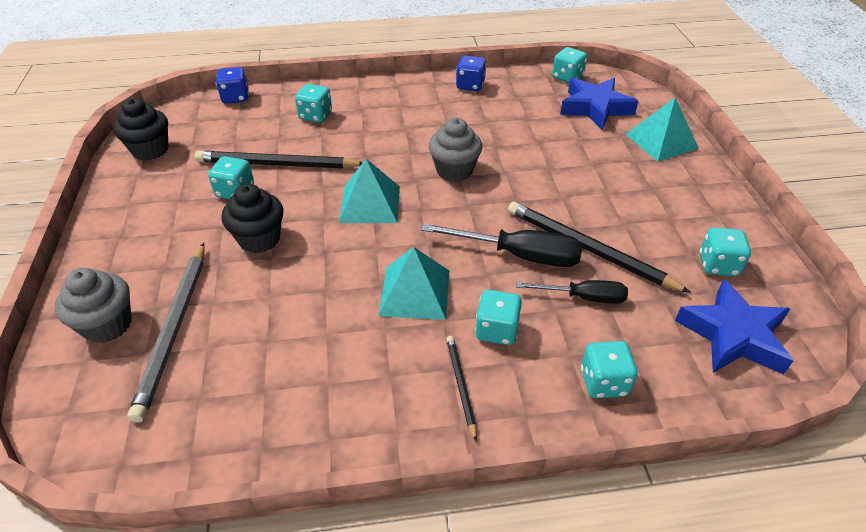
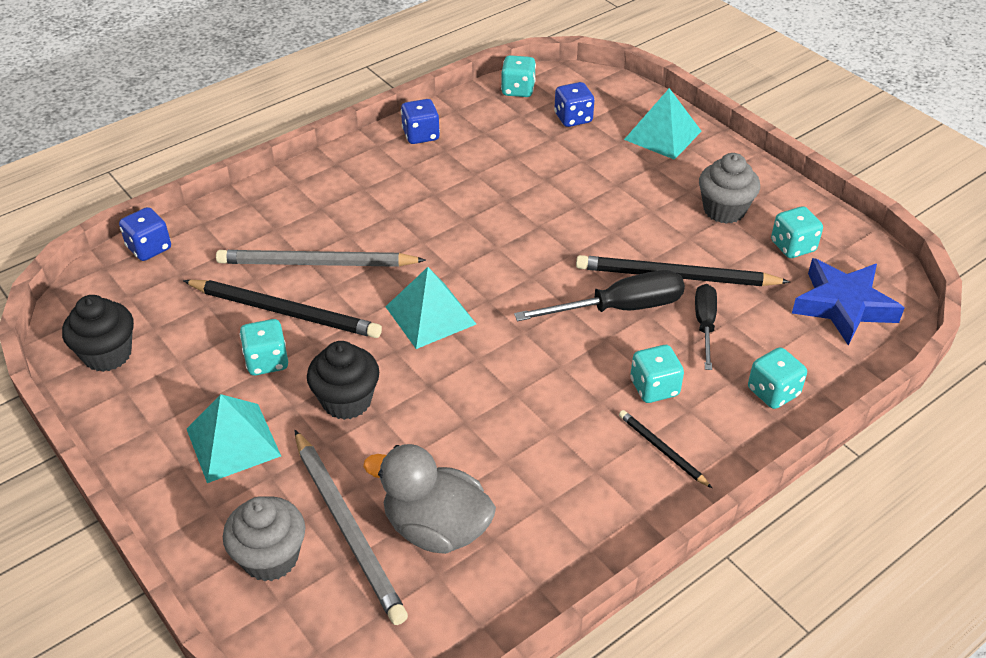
camera: 30 degrees left, 0 degrees up
black pencil [195,150,363,169] -> black pencil turned 135 degrees counterclockwise [183,280,382,338]
turquoise dice [295,84,332,123] -> none
turquoise pyramid [378,247,449,320] -> turquoise pyramid moved to [187,394,281,483]
grey cupcake [429,118,482,182] -> grey cupcake moved to [699,153,760,224]
black screwdriver [516,280,628,304] -> black screwdriver turned 60 degrees counterclockwise [695,284,717,370]
blue star [560,78,638,130] -> blue dice [554,82,594,127]
none -> grey pencil [216,250,426,267]
none -> grey duck [363,444,496,554]

